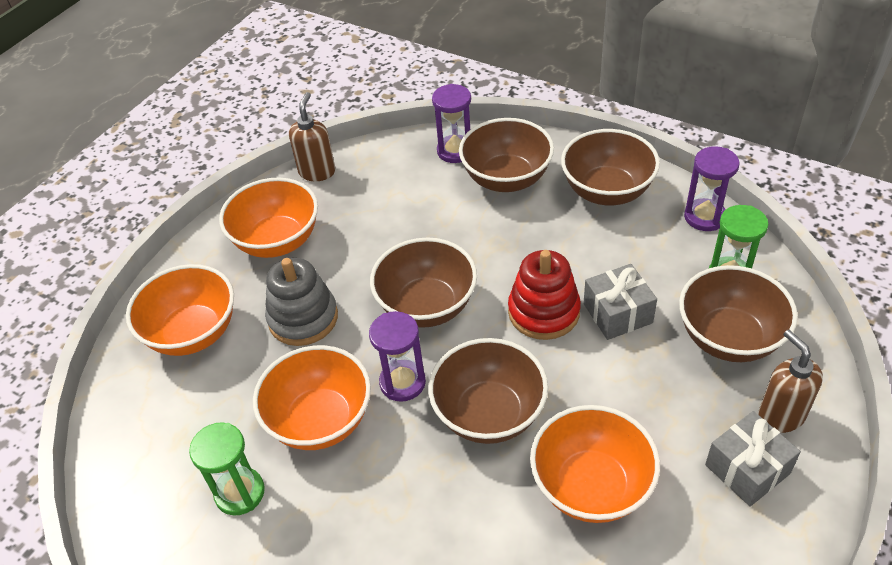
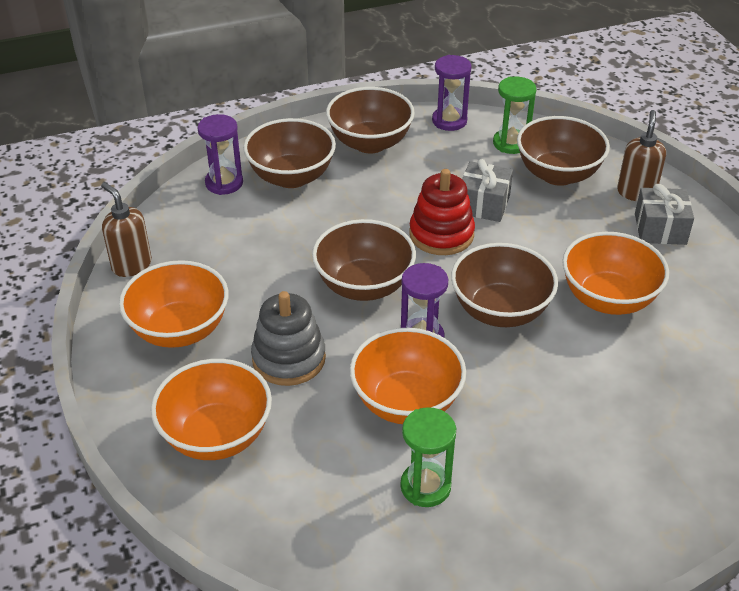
camera: 55 degrees left, 5 degrees down
brown soap dispenser [758,330,823,433] -> brown soap dispenser turned 90 degrees clockwise [617,110,666,201]

